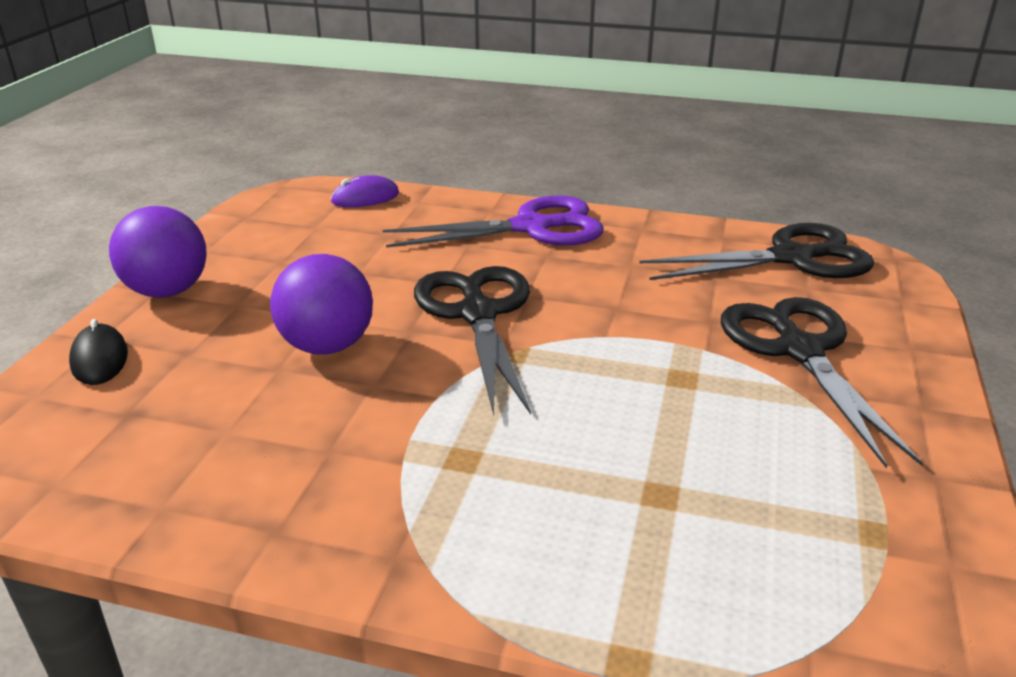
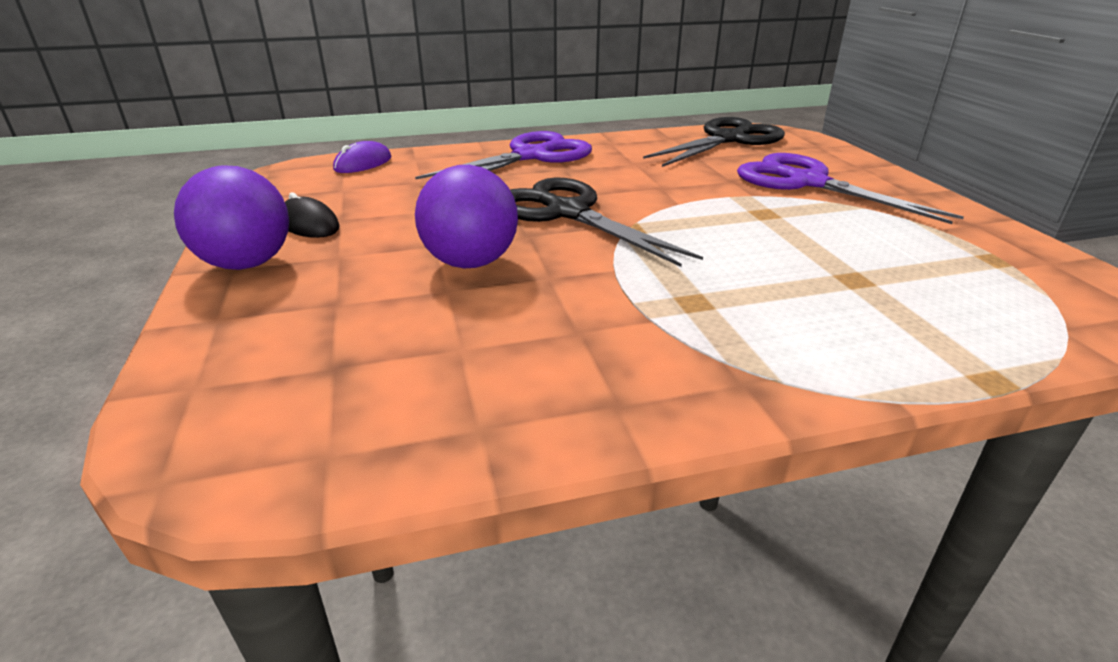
camera: 30 degrees left, 0 degrees up
black mouse [69,319,128,385] -> black mouse moved to [285,193,340,238]
black scissors [721,297,923,468] -> purple scissors [737,153,964,224]

